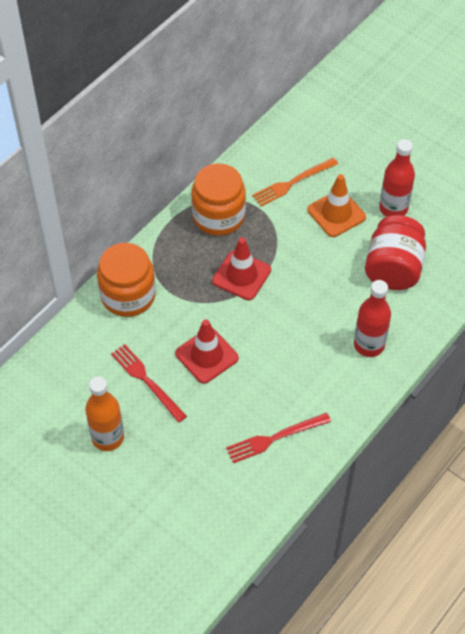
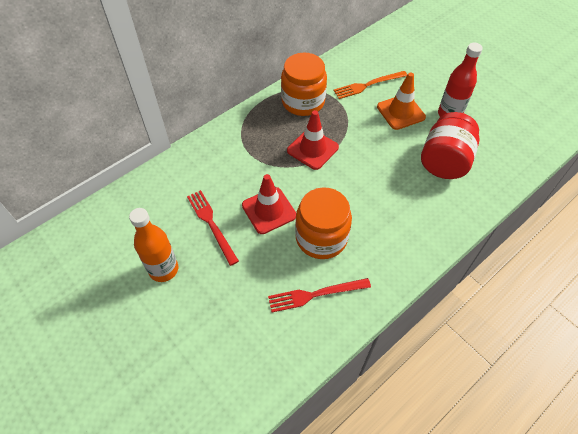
camera: 10 degrees right, 0 degrees up
orange jar [97,243,156,317] -> orange jar moved to [295,187,352,259]
red bottle [354,280,391,357] -> none

